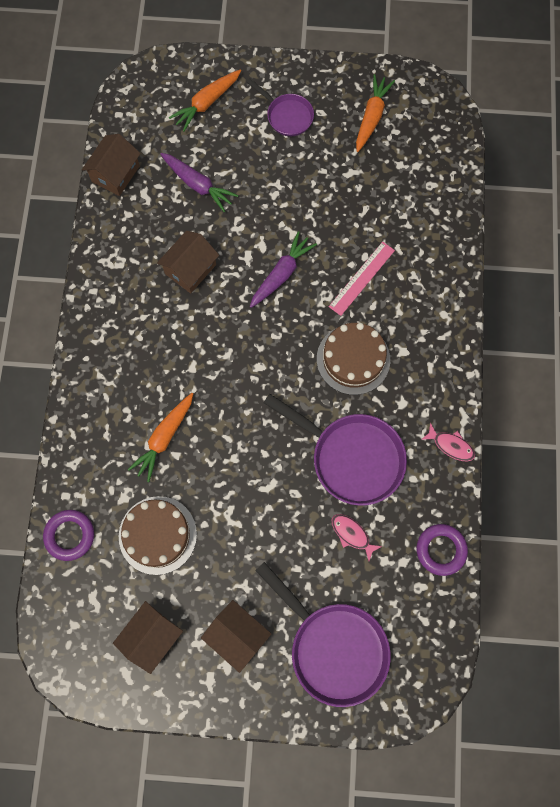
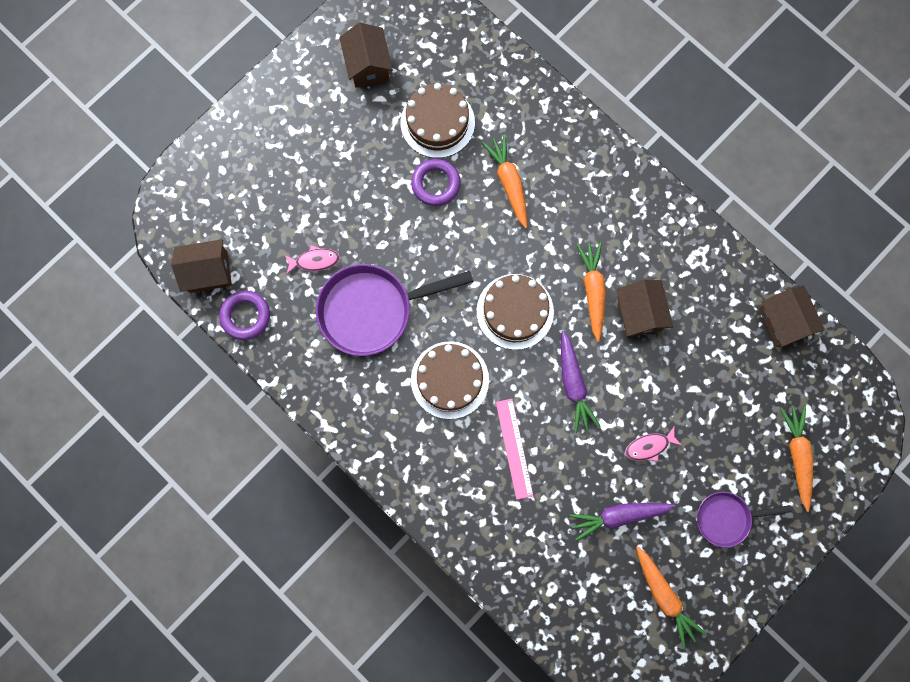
camera: 130 degrees right, 5 degrees up
purple ring [43,510,94,561] -> purple ring moved to [411,159,461,206]
purple carrot [160,153,238,212] -> purple carrot moved to [569,503,675,541]
brown house [201,600,271,673] -> brown house moved to [171,239,232,293]
purple pan [255,562,391,707] -> none
pink fish [421,423,475,461] -> pink fish moved to [625,427,682,462]
none -> brown cake [477,274,554,350]
none -> orange carrot [576,242,606,342]

